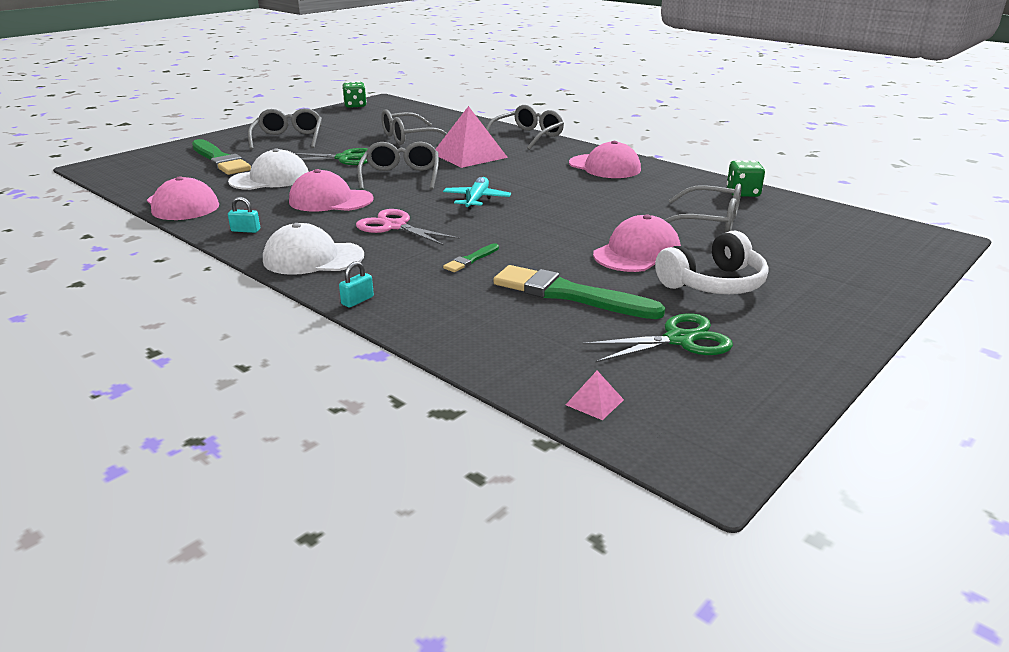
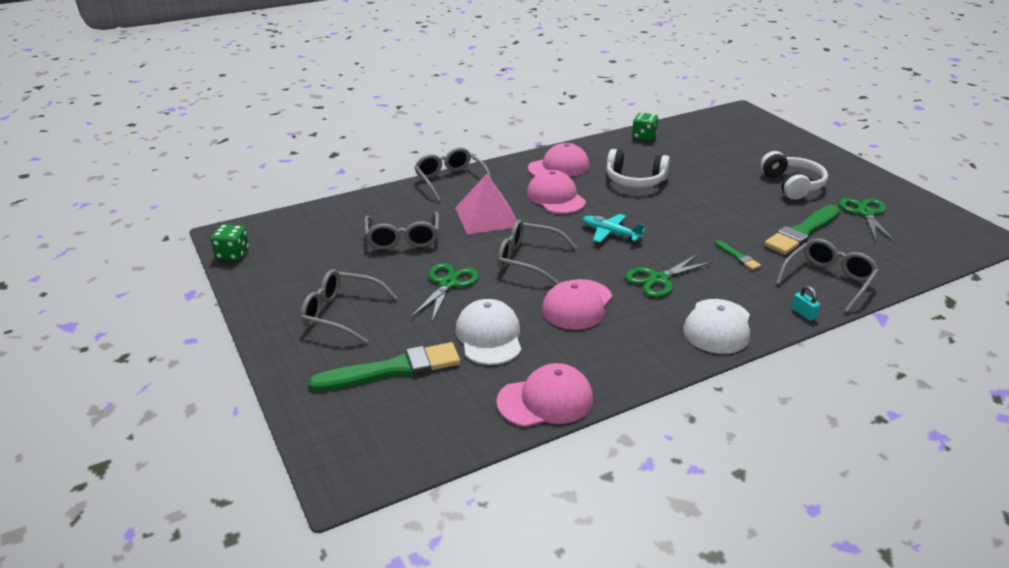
camera: 70 degrees left, 5 degrees up
turquoise padlock [228,197,260,233] -> none
pink scissors [356,209,460,246] -> green scissors [625,254,713,297]
pink pyramid [566,371,624,420] -> none
pink cap [593,215,681,272] -> pink cap moved to [527,170,586,214]
grey glasses [665,184,742,233] -> grey glasses moved to [776,238,879,313]
none -> white headphones [606,149,670,188]

